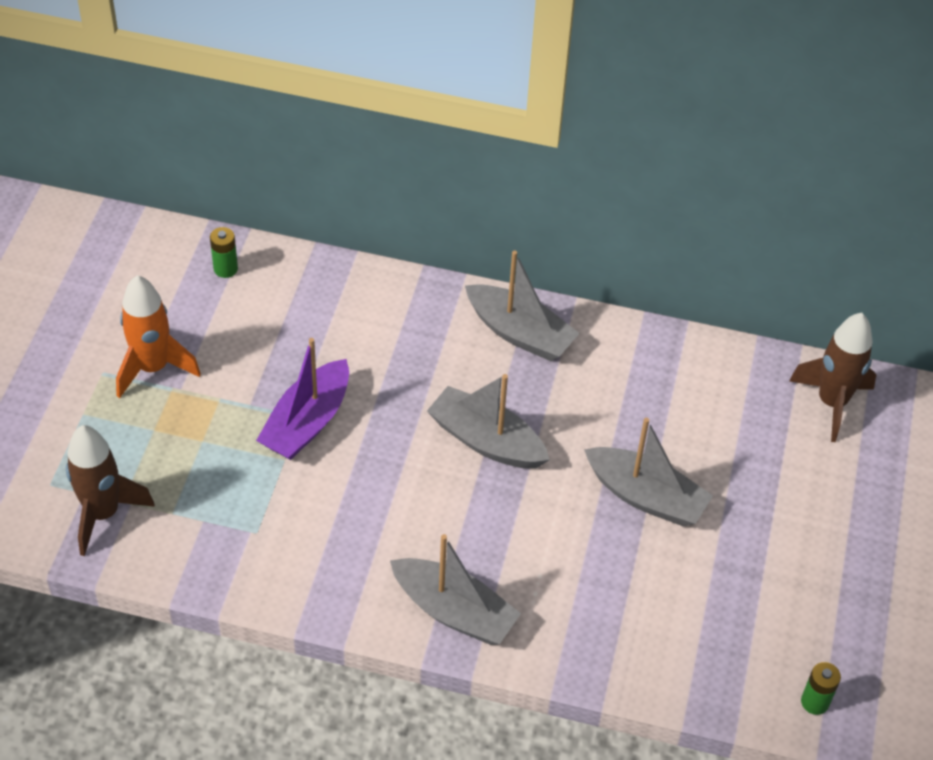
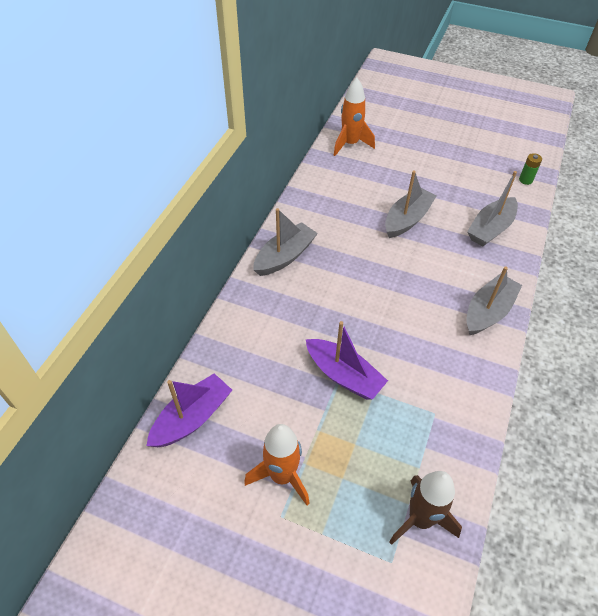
camera: 80 degrees left, 0 degrees up
green battery [210,227,238,278] -> purple boat [146,373,232,447]
grey boat [427,374,550,469] -> grey boat moved to [467,171,518,246]
brown rocket [789,313,876,442] -> orange rocket [334,78,375,156]

